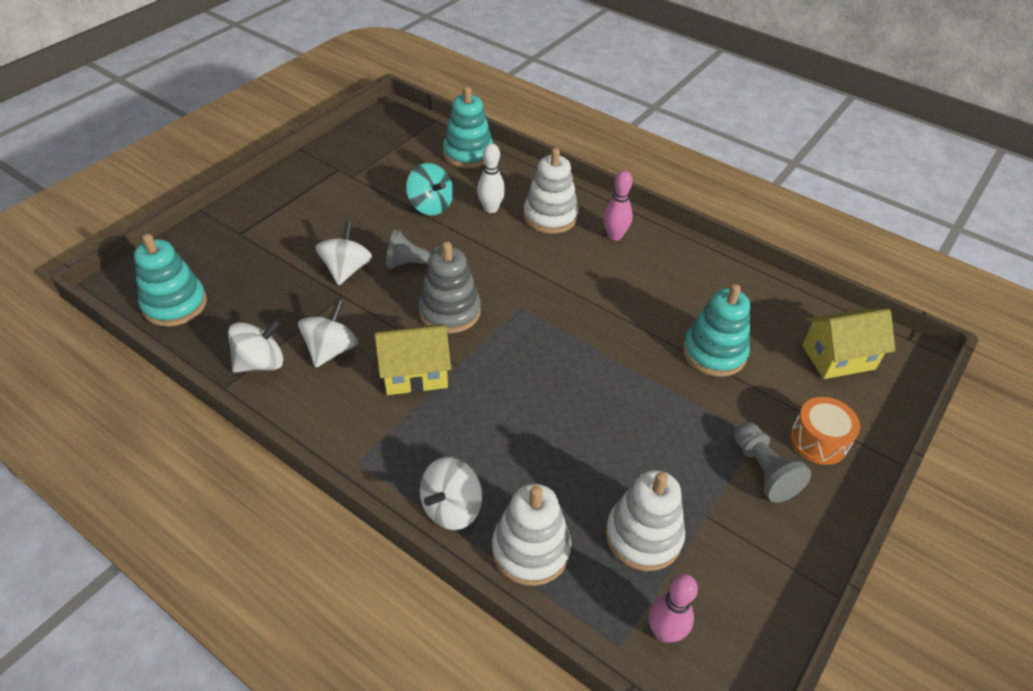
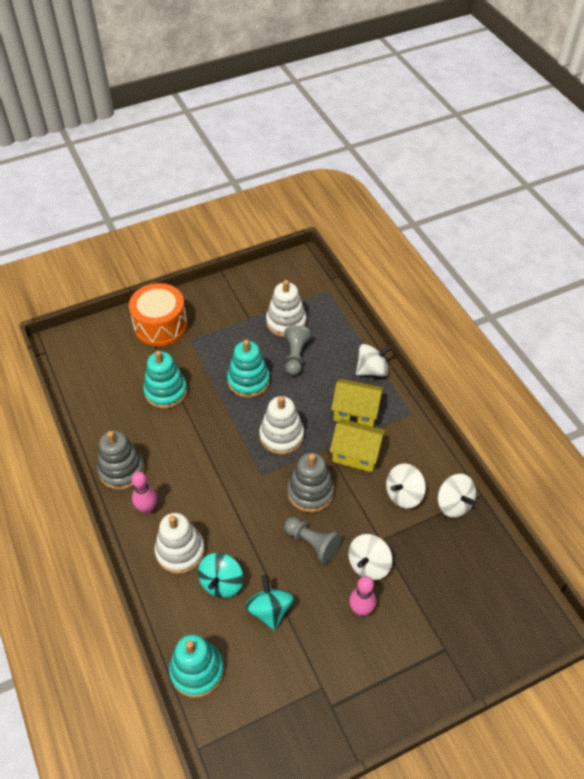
camera: 150 degrees left, 5 degrees up
turquoise stacking toy [134,234,207,327] -> turquoise stacking toy moved to [227,339,270,398]
white spinning top [228,319,283,373] -> white spinning top turned 120 degrees counterclockwise [438,474,476,518]
white bowling pin [477,143,505,213] -> turquoise spinning top [198,553,243,598]
white stacking toy [492,483,571,586] -> white stacking toy moved to [259,396,304,455]
pink bowling pin [649,574,698,643] -> pink bowling pin moved to [349,576,376,616]
grey pawn [734,422,811,502] -> grey pawn moved to [284,325,312,376]
orange drum [790,397,860,465] -> orange drum [129,283,187,346], size x1.62
yellow house [802,309,896,379] -> yellow house moved to [331,379,384,427]
none -> grey stacking toy [97,431,145,490]

